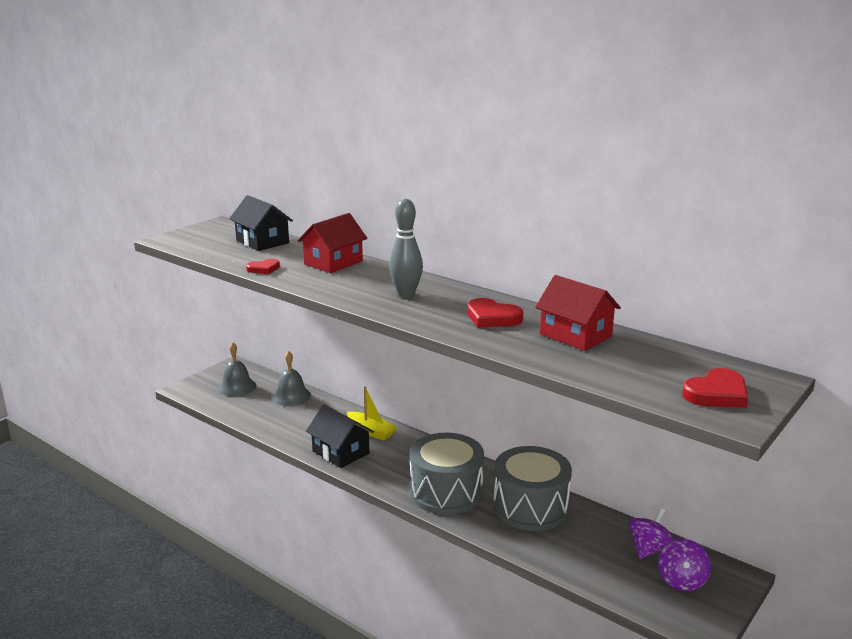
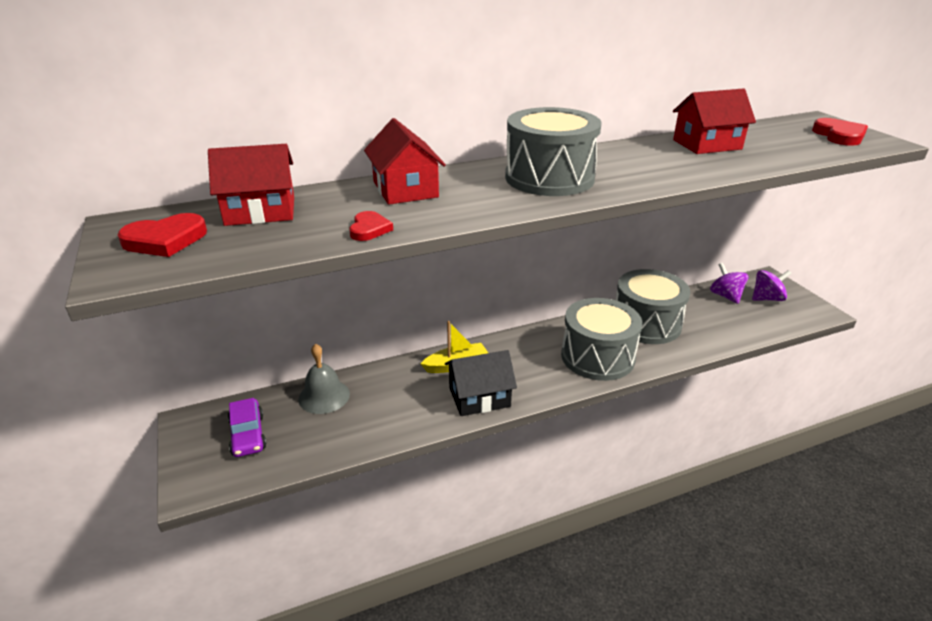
camera: 60 degrees left, 10 degrees up
grey bell [218,342,256,396] -> purple car [228,398,267,457]
black house [229,195,293,251] -> red house [208,144,294,226]
grey bowling pin [389,199,423,298] -> grey drum [505,107,602,196]
red heart [467,298,523,328] -> red heart moved to [117,213,207,257]
purple spinning top [658,539,711,591] -> purple spinning top turned 60 degrees counterclockwise [752,270,792,301]

